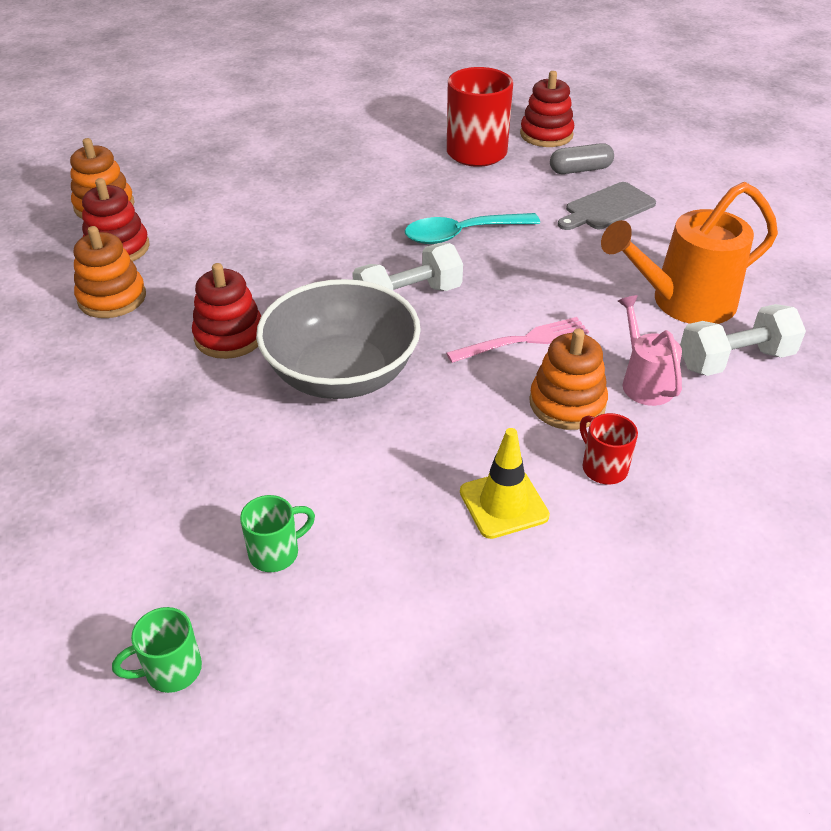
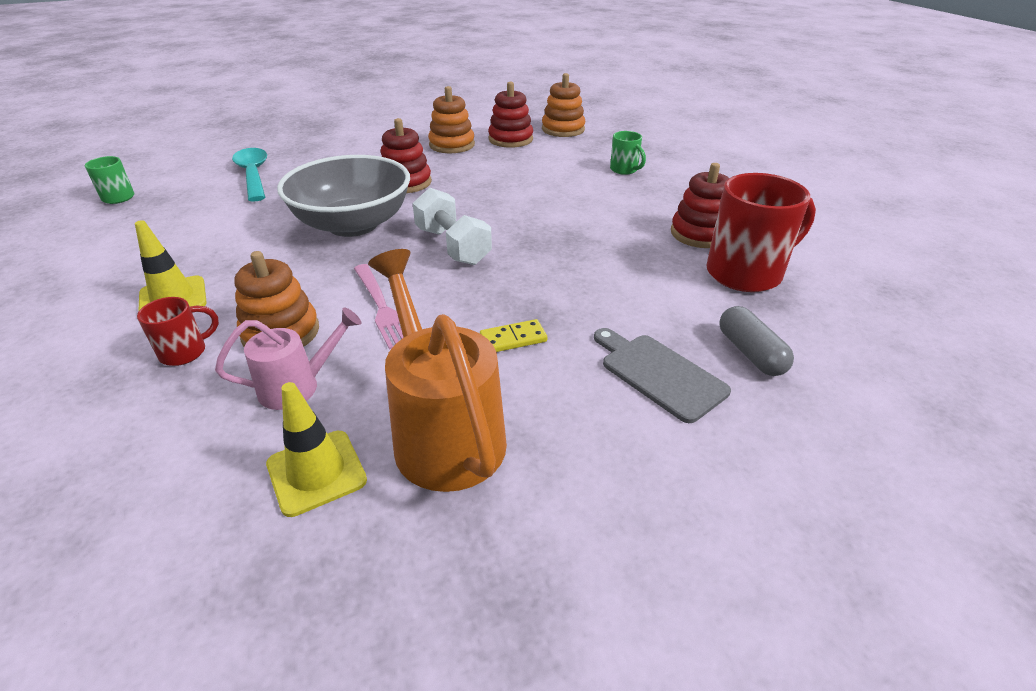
camera: 85 degrees right, 5 degrees down
green mug [240,495,315,572] -> green mug moved to [610,131,646,175]
turquoise spoon [405,213,540,244] -> turquoise spoon moved to [232,148,267,202]
red stacking toy [520,71,574,147] -> red stacking toy moved to [671,163,729,248]
white dumbbell [680,304,806,376] -> yellow traffic cone [266,382,367,517]
none -> yellow domino [480,319,547,352]

